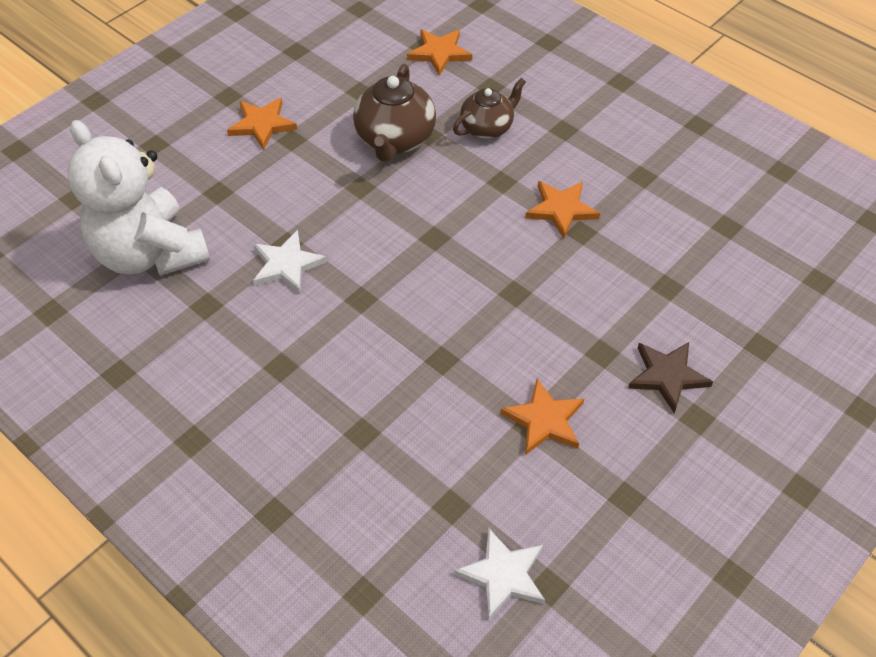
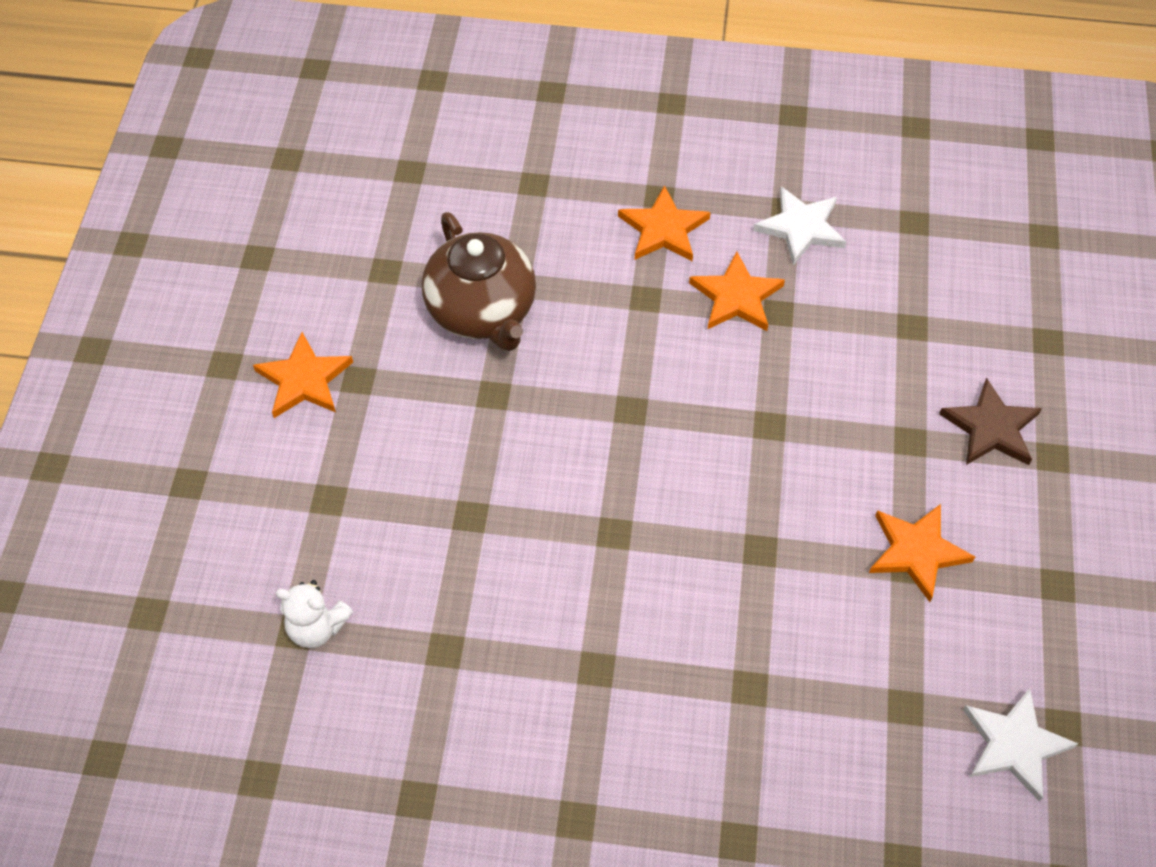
camera: 35 degrees left, 5 degrees up
white teddy bear [68,120,210,276] -> white teddy bear [276,580,353,648], size x0.40
white star [253,230,327,294] -> white star moved to [753,187,846,265]
orange star [407,30,472,76] -> orange star moved to [618,185,711,261]
brown teapot [453,78,526,139] -> none

